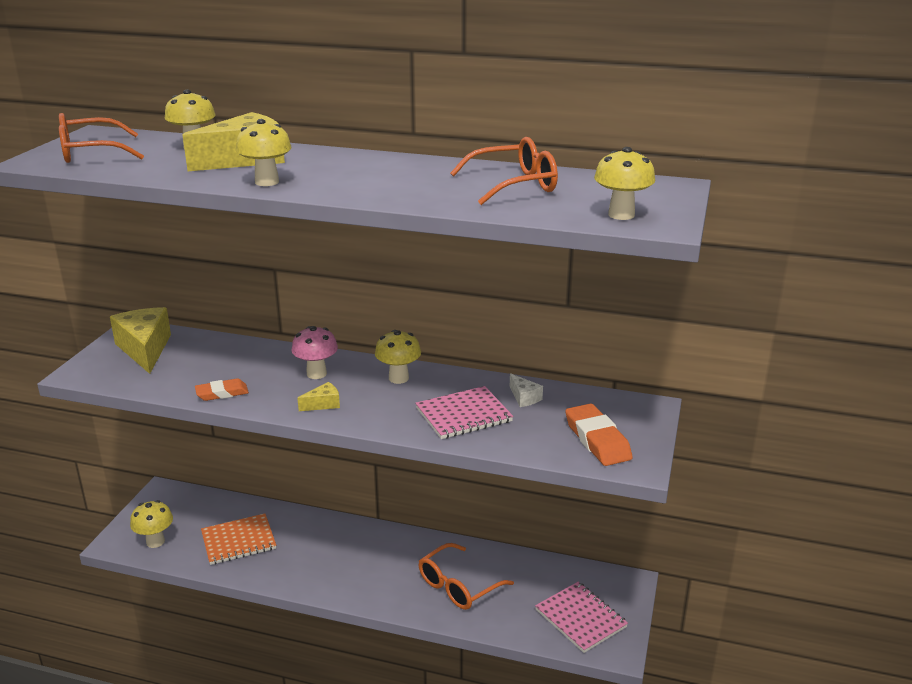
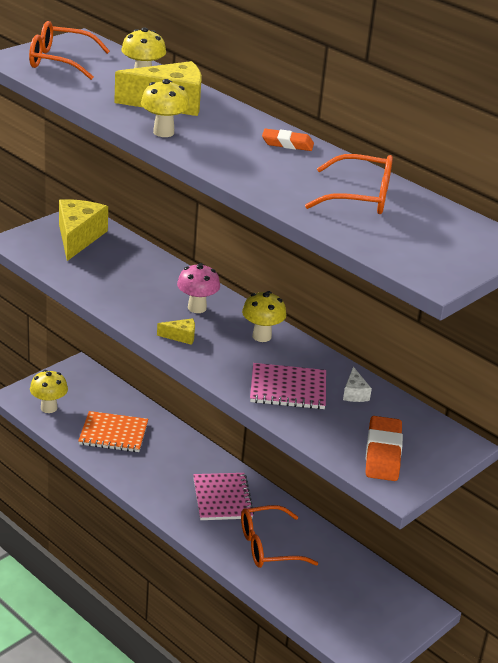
camera: 25 degrees right, 5 degrees up
orange eraser [195,379,249,401] -> orange eraser moved to [262,129,314,151]
pink notebook [535,582,628,653] -> pink notebook moved to [193,473,254,520]
yellow mushroom [594,147,655,220] -> none

